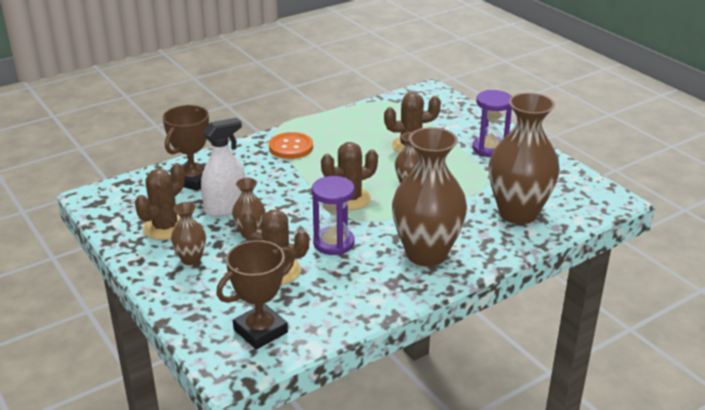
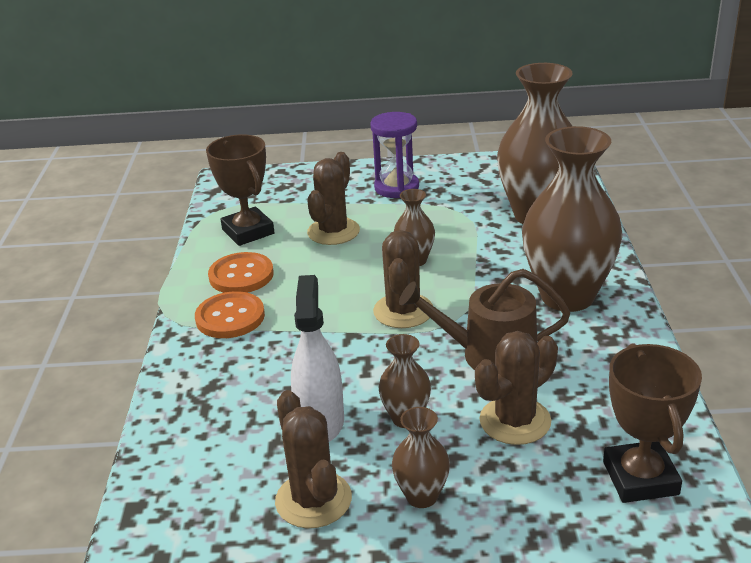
camera: 55 degrees left, 0 degrees up
brown trophy [163,105,209,191] -> brown trophy moved to [206,134,275,246]
purple hourglass [312,176,355,255] -> brown watering can [399,269,570,370]
none -> orange button [208,252,274,293]

